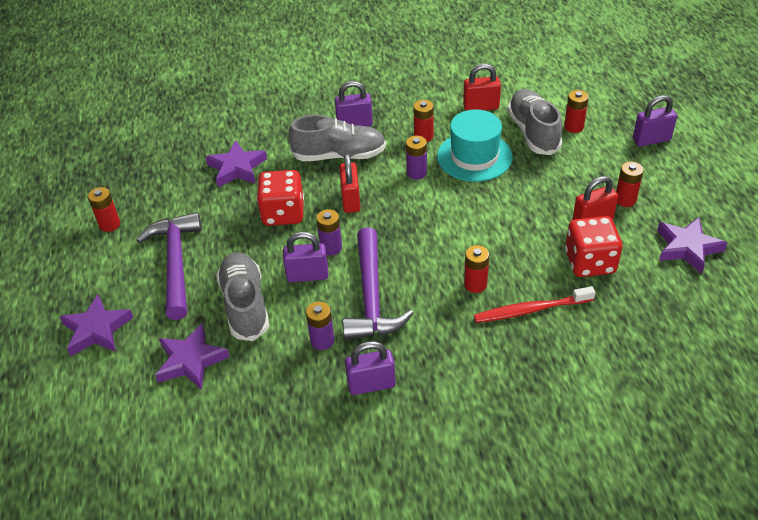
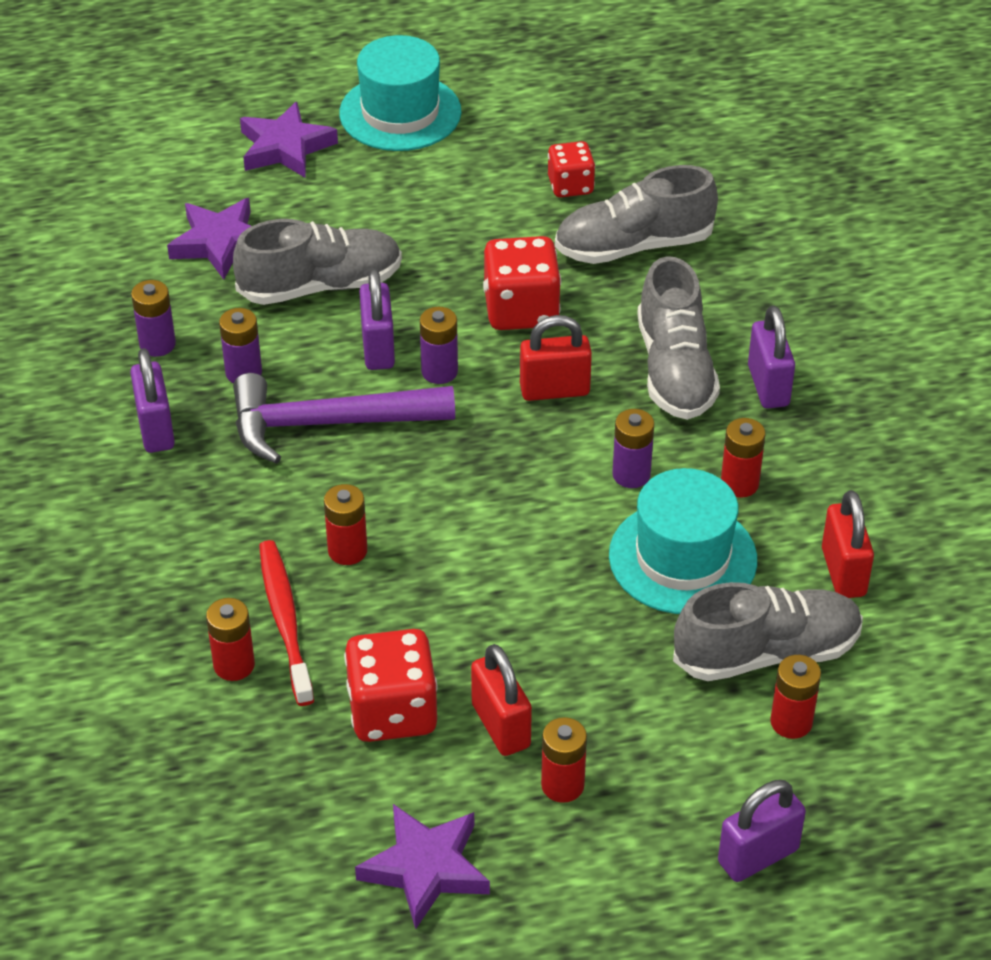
camera: 85 degrees right, 0 degrees up
red battery [88,187,120,232] -> red battery moved to [206,598,255,681]
purple hammer [136,212,202,320] -> none
purple star [206,140,267,187] -> grey shoe [555,165,718,264]
purple padlock [633,95,677,146] -> purple padlock turned 75 degrees clockwise [718,780,806,882]
none -> purple battery [131,280,176,357]
none -> turquoise hat [339,35,461,151]
none -> red dice [548,141,595,197]

